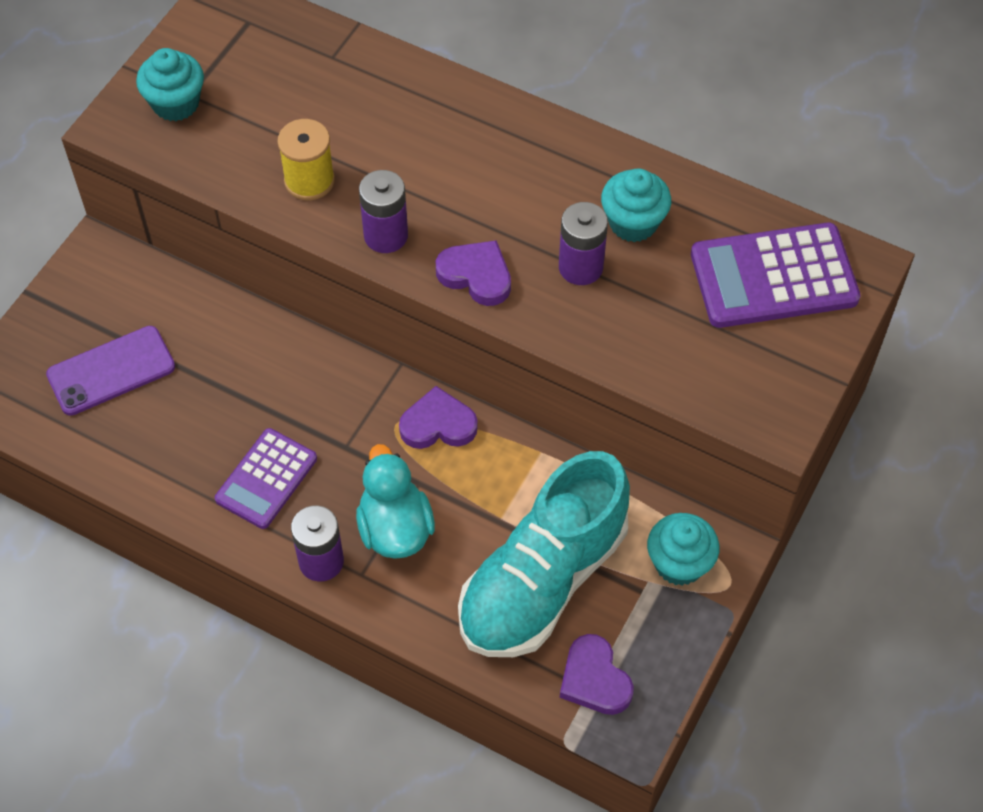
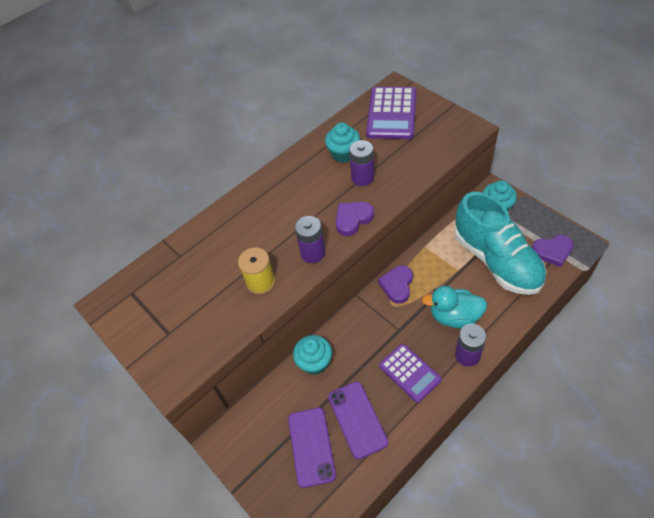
camera: 65 degrees left, 5 degrees down
turquoise cupcake [136,48,204,121] -> turquoise cupcake moved to [293,335,332,375]
none -> purple phone [328,381,388,460]

